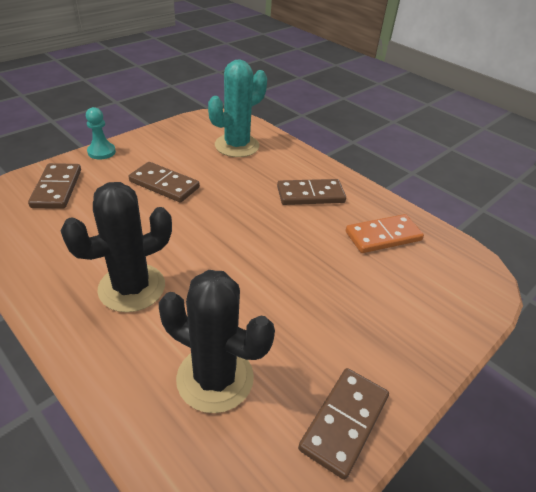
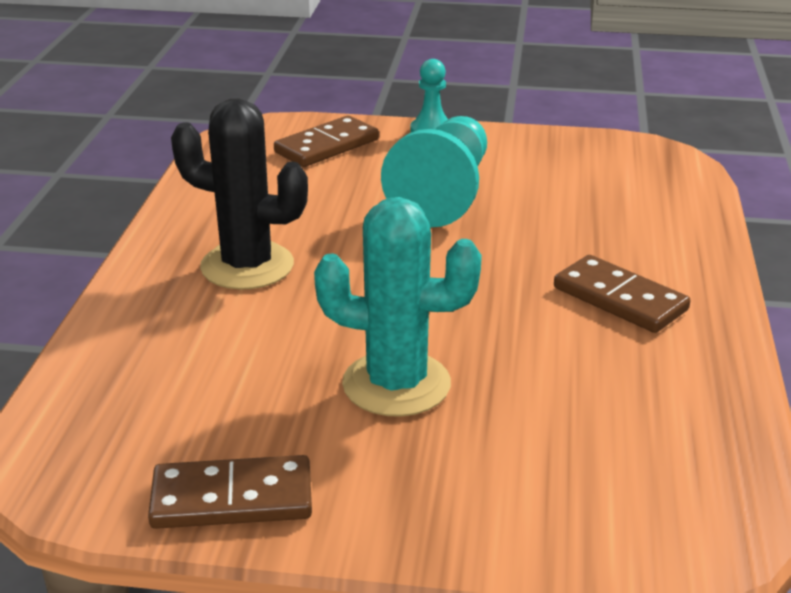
camera: 55 degrees right, 10 degrees down
brown domino [128,162,200,203] -> turquoise pawn [381,116,487,227]
black cactus [159,270,275,413] -> none
turquoise cactus [208,59,267,157] -> turquoise cactus moved to [314,197,482,417]
orange domino [346,214,424,253] -> none

